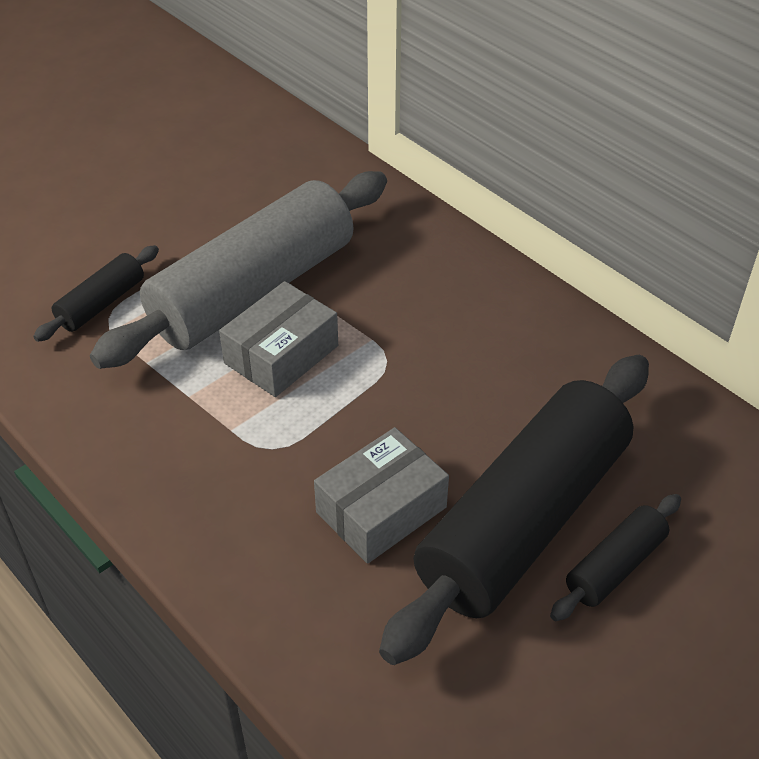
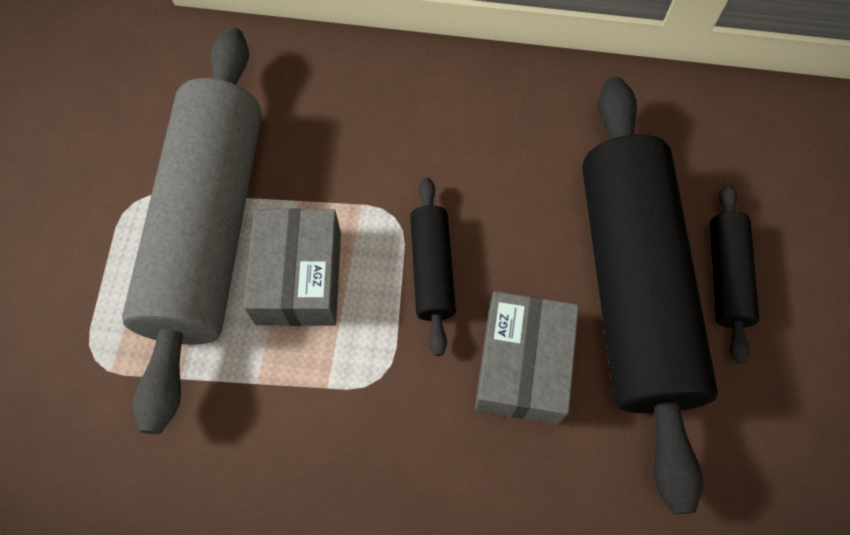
camera: 40 degrees left, 20 degrees up
black rolling pin [33,245,159,342] -> black rolling pin moved to [410,177,456,356]

